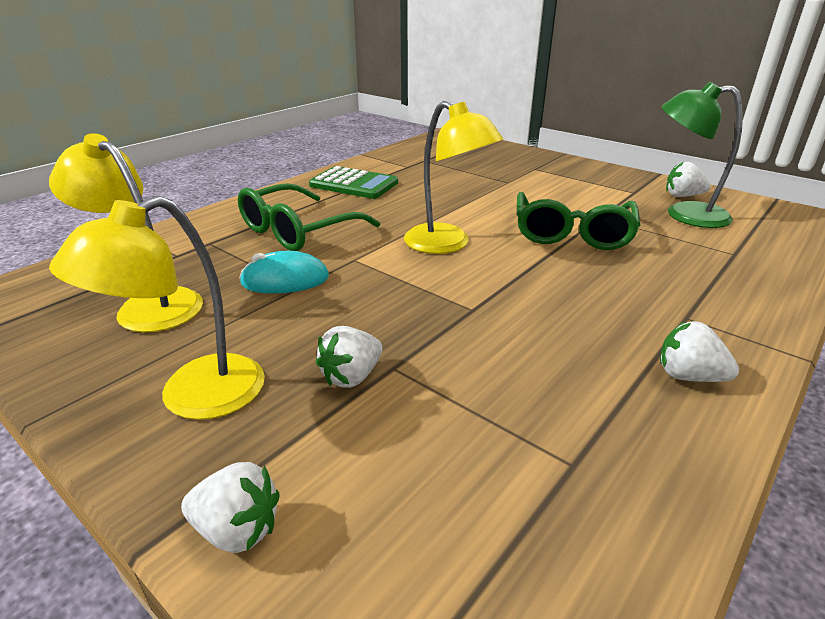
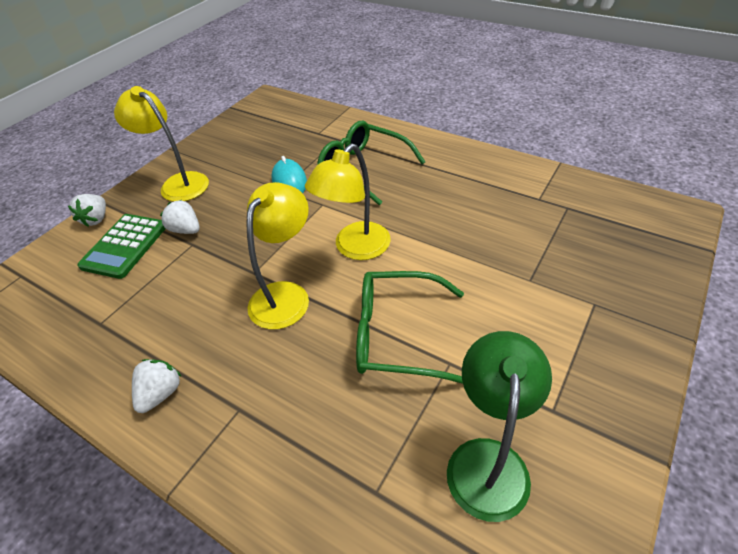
camera: 85 degrees right, 15 degrees up
yellow lamp [49,133,203,333] -> yellow lamp moved to [246,182,309,329]
green calculator [309,166,398,199] -> green calculator moved to [77,214,166,279]
white strawberry [666,162,711,197] -> none

